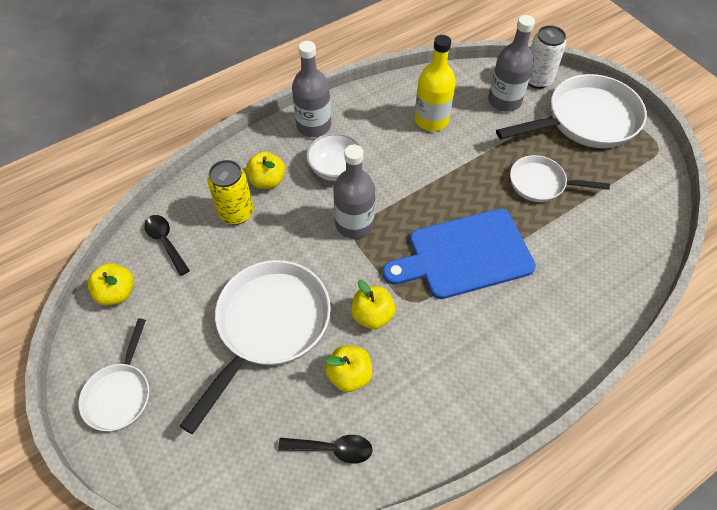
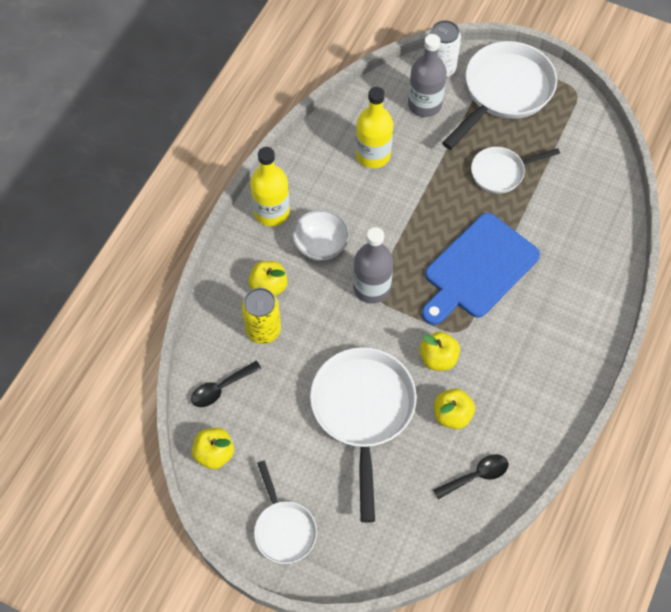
camera: 30 degrees left, 5 degrees up
black spoon [144,215,190,276] -> black spoon turned 60 degrees counterclockwise [191,361,262,407]
grey bottle [292,41,331,137] -> yellow bottle [250,147,290,226]

